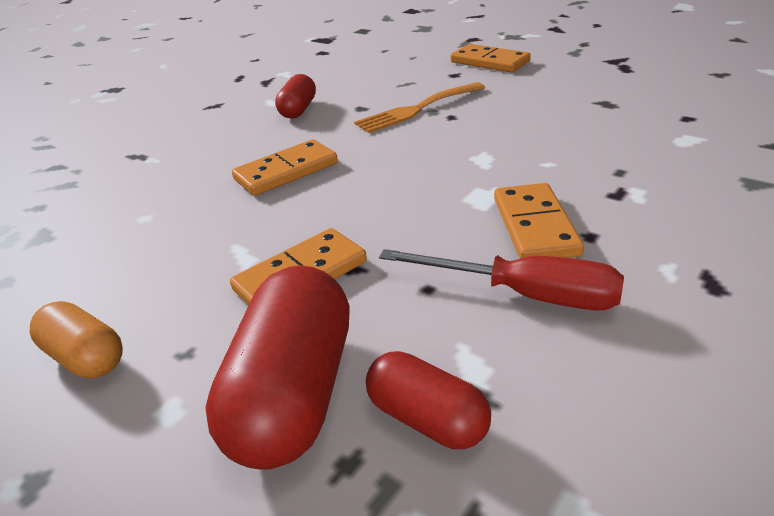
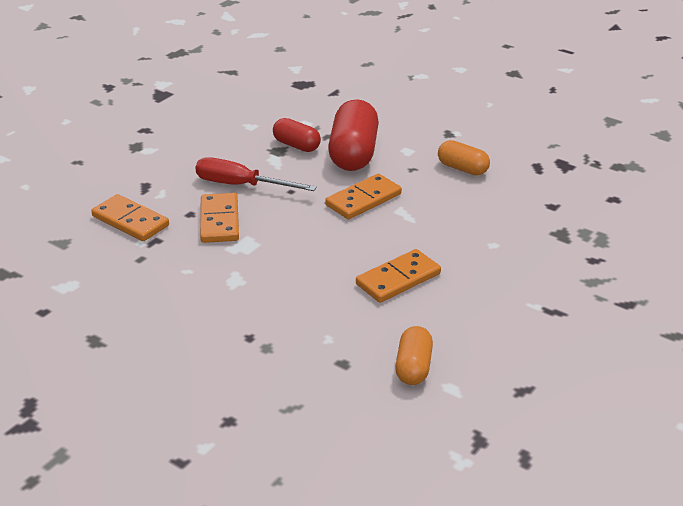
camera: 175 degrees right, 0 degrees up
red capsule [275,74,316,119] -> orange capsule [395,326,433,385]
orange fork [354,82,485,133] -> none
orange domino [451,44,531,72] -> orange domino moved to [91,194,169,241]

